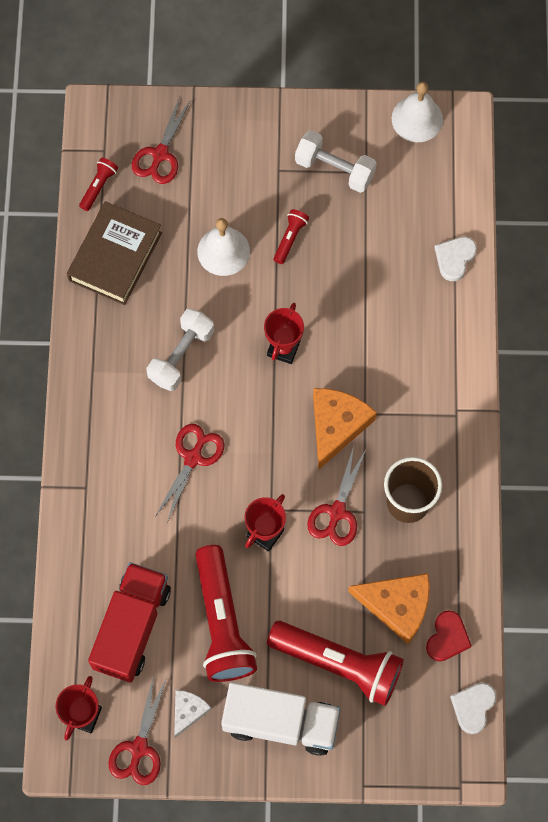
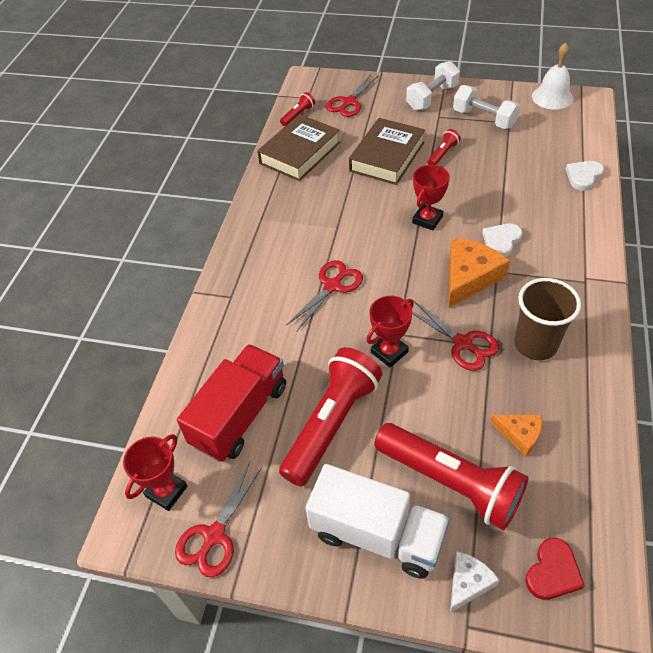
camera: 15 degrees right, 20 degrees down
white dumbbell [146,308,214,391] -> white dumbbell moved to [406,61,460,111]
white cheese [174,690,212,738] -> white cheese moved to [450,551,499,613]
red flashlight [195,545,257,682] -> red flashlight turned 150 degrees counterclockwise [279,347,382,487]
white bell [197,218,250,276] -> brown book [349,118,425,185]
red scissors [307,446,366,546] -> red scissors turned 75 degrees counterclockwise [412,300,499,371]
orange cheese [348,573,430,644] -> orange cheese [490,414,542,456], size x0.56
red heart [426,610,472,661] -> red heart moved to [525,538,585,600]
white heart [450,683,496,734] -> white heart moved to [482,224,523,257]

